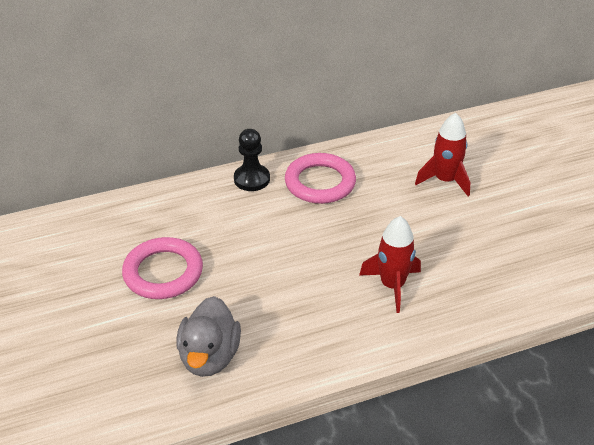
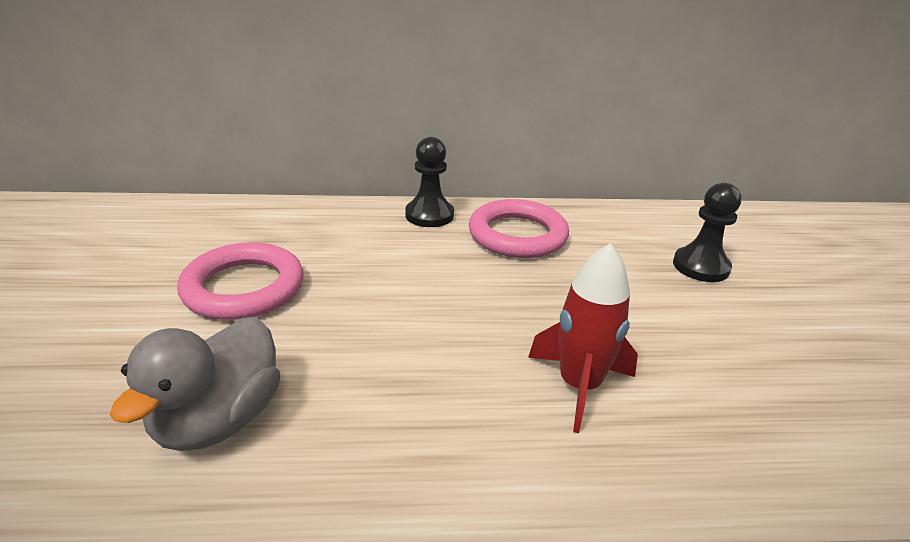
camera: 15 degrees right, 10 degrees down
red rocket [415,113,470,197] -> black pawn [673,183,741,282]

